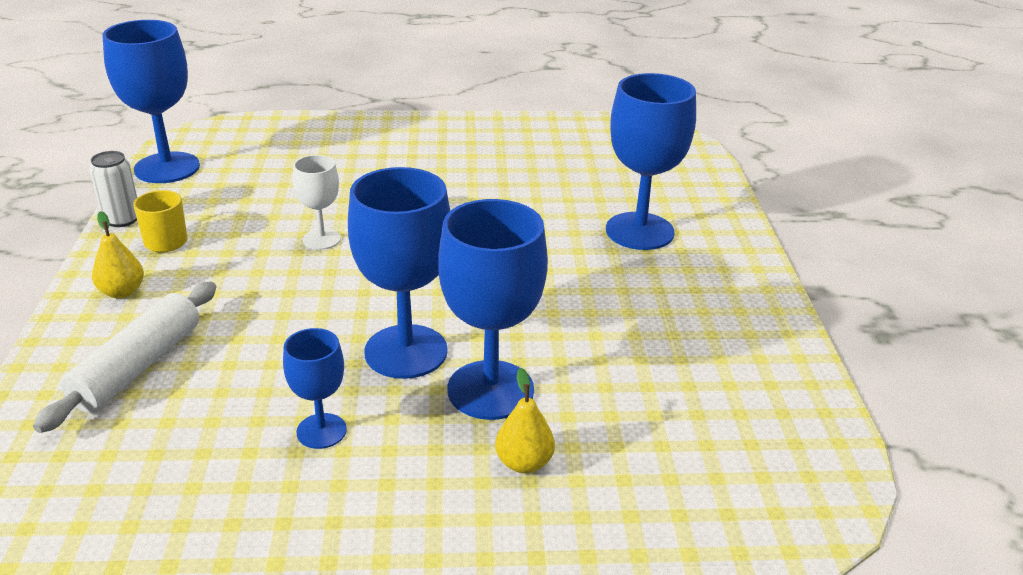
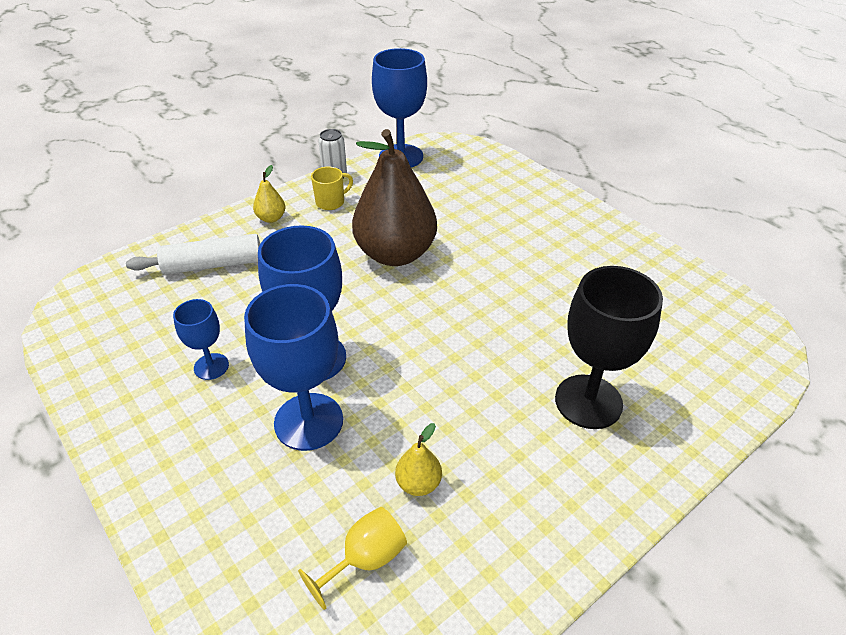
camera: 55 degrees right, 10 degrees up
white goblet [293,155,341,250] -> brown pear [352,129,437,266]
yellow pear [495,368,555,473] -> yellow pear moved to [395,423,442,496]
blue goblet [606,73,696,250] -> black goblet [555,266,663,429]
none -> yellow goblet [298,507,407,610]

